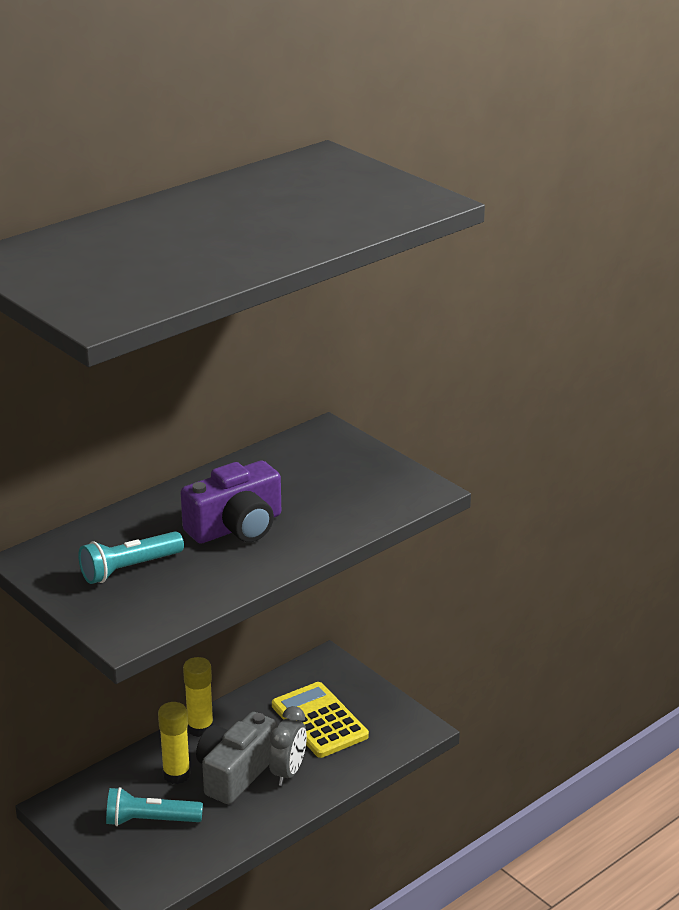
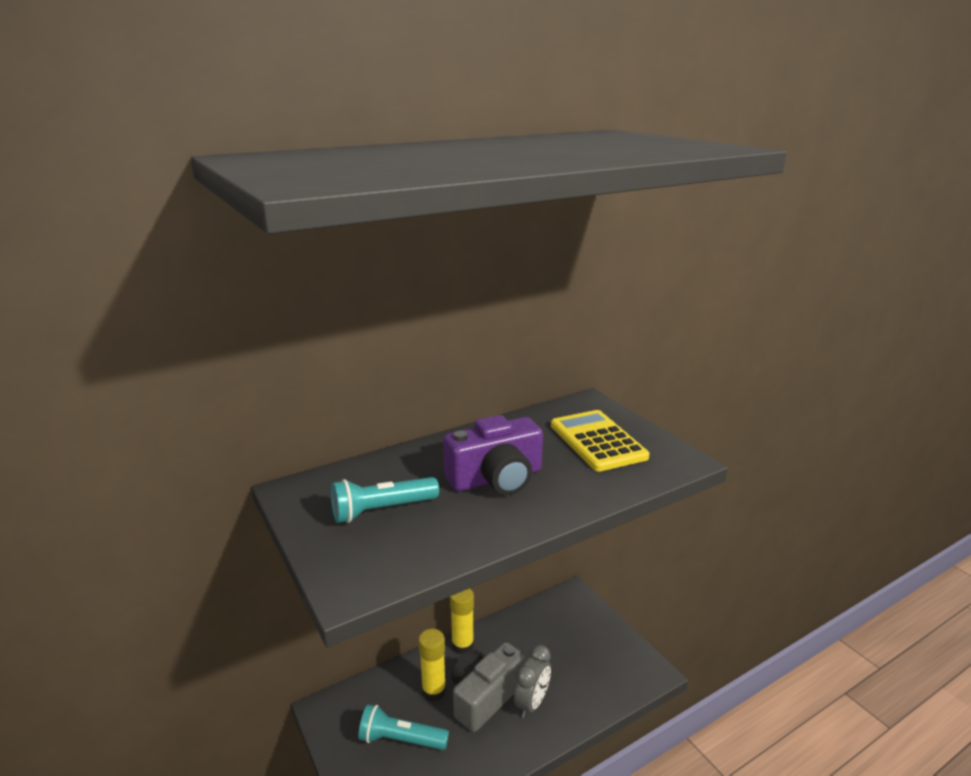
camera: 10 degrees right, 5 degrees down
yellow calculator [272,682,369,758] -> yellow calculator moved to [551,410,650,472]

